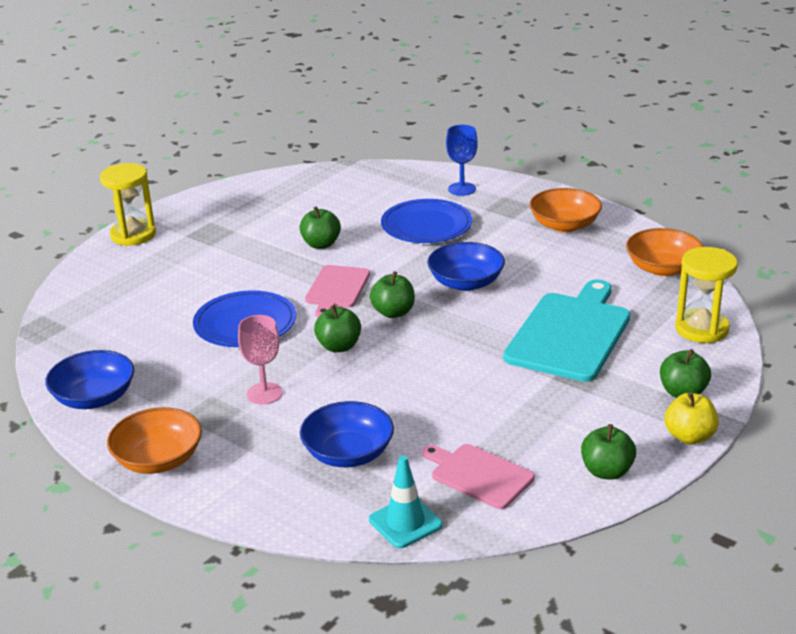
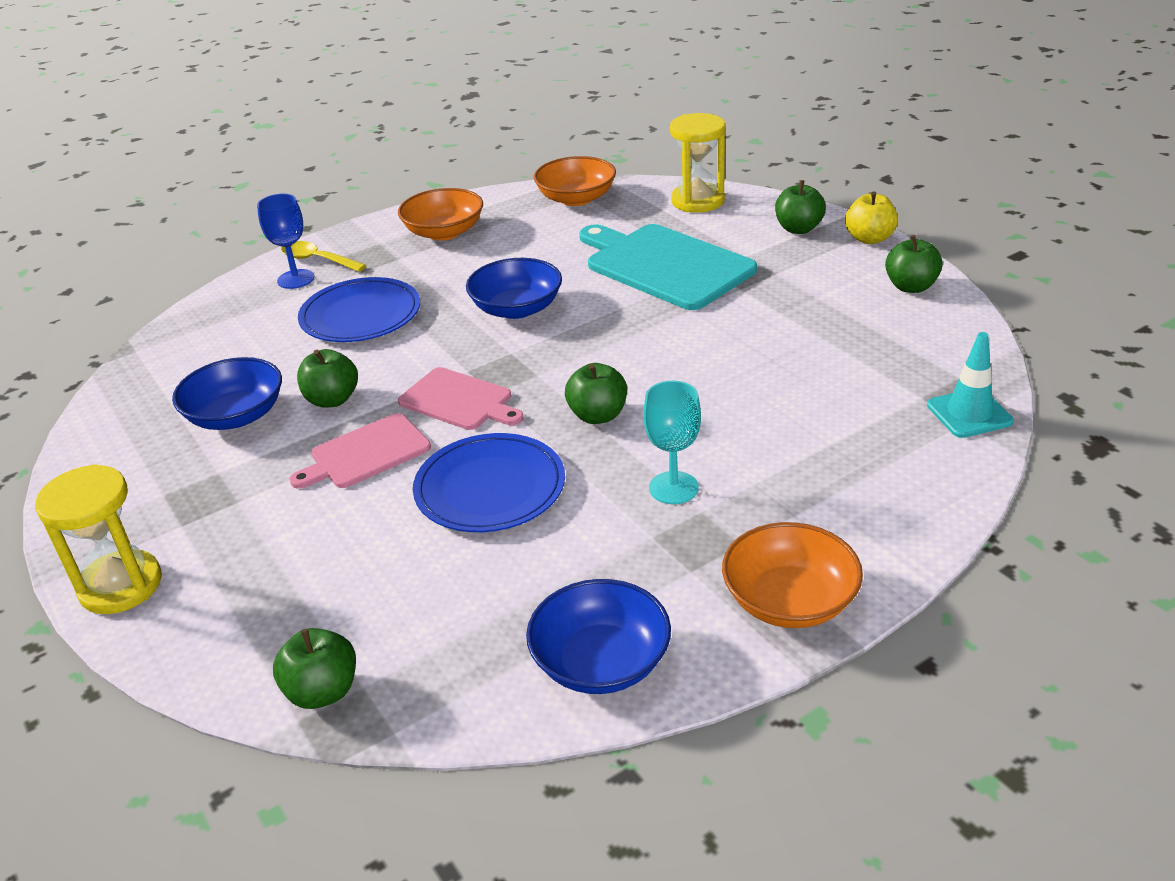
camera: 70 degrees left, 5 degrees up
pink goblet [238,315,283,405] -> turquoise goblet [643,381,701,504]
blue bowl [300,401,394,467] -> blue bowl moved to [172,357,282,430]
green apple [370,271,415,318] -> green apple moved to [273,628,356,709]
pink cutting board [422,444,535,509] -> pink cutting board moved to [290,413,431,489]
none -> yellow spoon [281,241,366,272]

